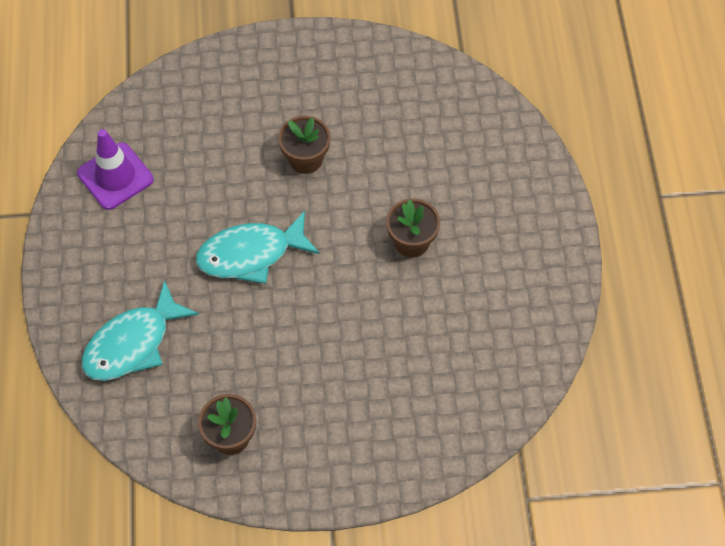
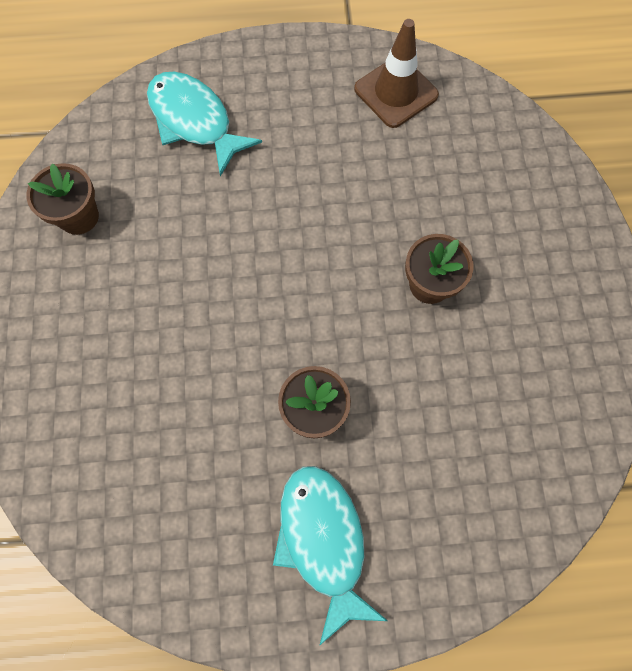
camera: 90 degrees right, 10 degrees up
purple traffic cone [77,129,154,210] -> brown traffic cone [354,19,439,128]
turquoise fish [196,211,320,284] -> turquoise fish moved to [273,466,388,645]

